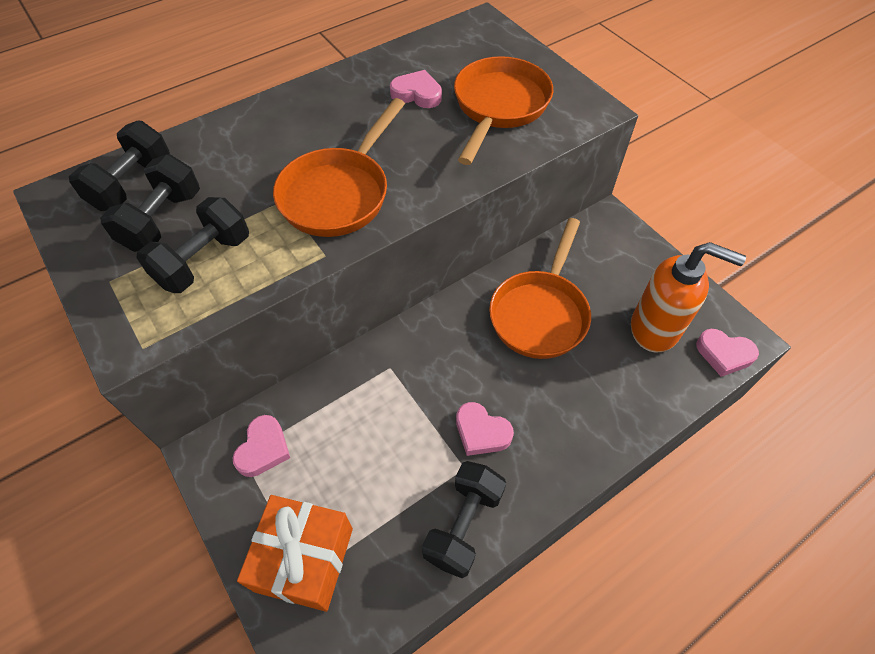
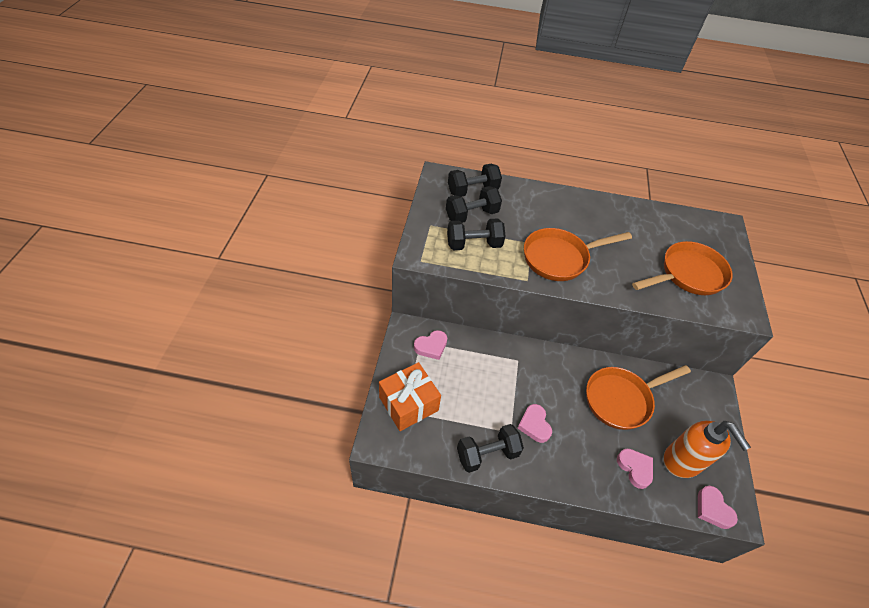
camera: 40 degrees right, 5 degrees down
pink heart [390,70,442,108] -> pink heart moved to [617,449,653,489]

